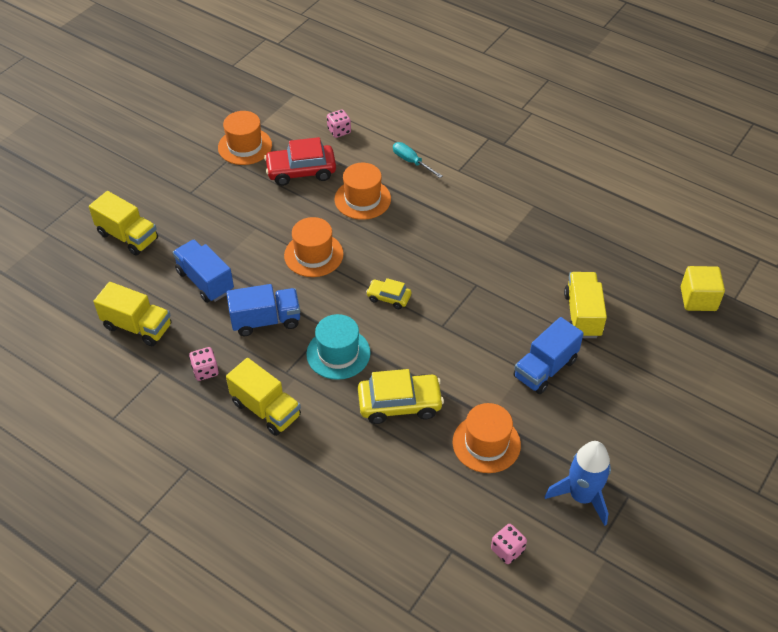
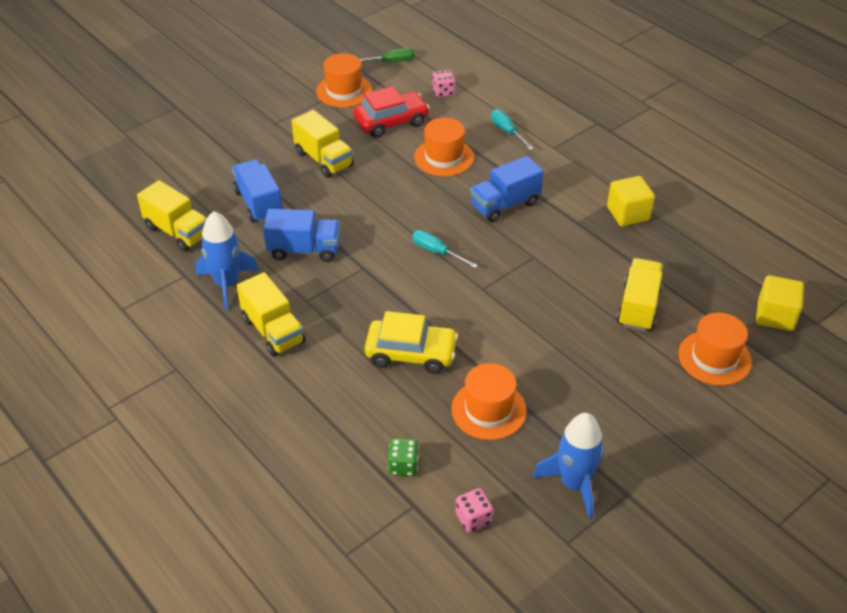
camera: 15 degrees right, 5 degrees down
yellow truck [89,191,158,256] -> yellow truck moved to [292,110,353,178]
pink dice [189,347,219,381] -> blue rocket [195,211,259,310]
red car [264,137,336,186] -> red car turned 150 degrees clockwise [353,86,429,138]
orange hat [284,217,344,277] -> orange hat moved to [678,313,752,386]
turquoise hat [306,314,370,380] -> none
yellow car [366,278,411,309] -> turquoise screwdriver [412,230,478,268]
blue truck [513,317,584,394] -> blue truck moved to [470,156,544,222]
none -> green screwdriver [360,48,415,62]
none -> green dice [388,438,419,476]
none -> yellow cube [607,176,655,226]

